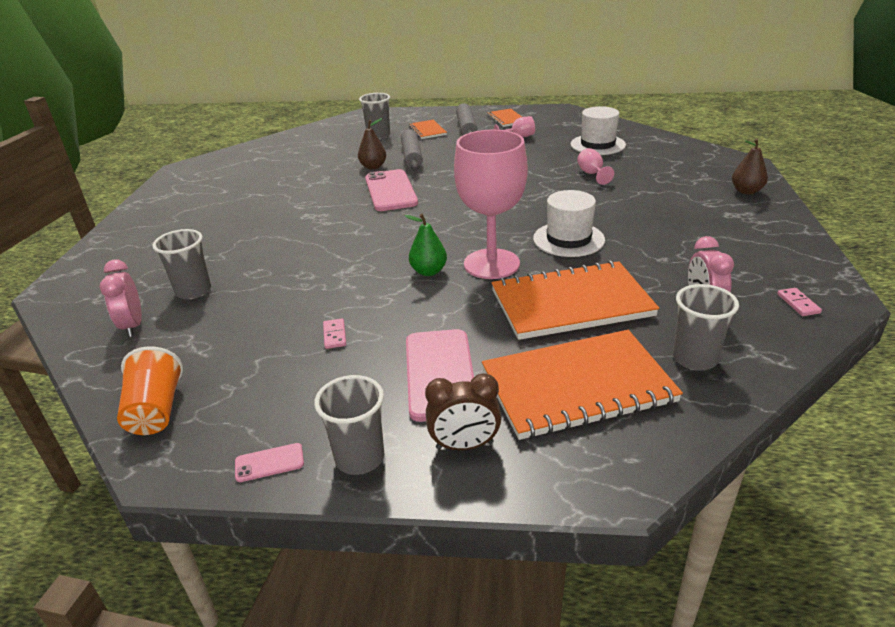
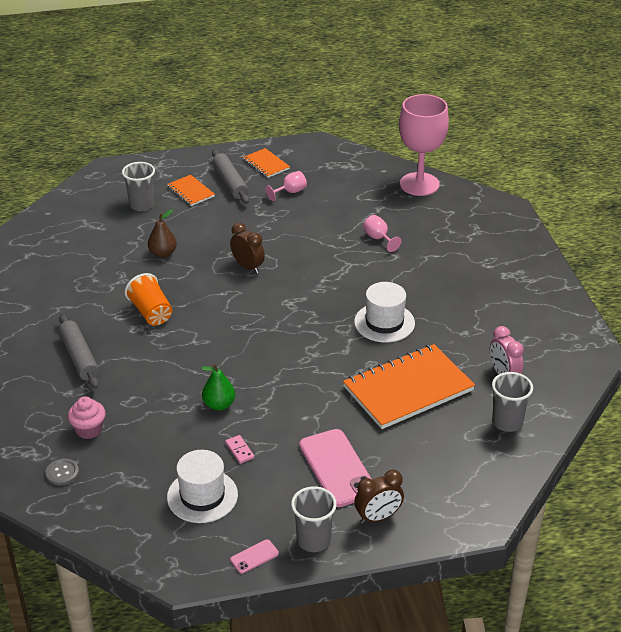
camera: 20 degrees left, 5 degrees up
pink clock [100,260,142,337] -> grey button [45,459,79,485]
orange cup [117,347,183,435] -> orange cup moved to [125,273,172,326]
grey cup [152,229,211,299] -> pink cupcake [68,397,106,439]
pink phone [365,169,418,211] -> none
grey rolling pin [401,129,423,171] -> grey rolling pin moved to [59,314,99,389]
green pear [405,214,447,276] -> green pear moved to [201,363,235,411]
pink goblet [454,130,528,279] -> pink goblet moved to [399,94,449,196]
orange notebook [482,330,683,440] -> none
white hat [571,106,626,155] -> white hat moved to [167,450,238,523]
brown pear [732,138,768,194] -> none
pink domino [777,288,822,316] -> none
none -> brown clock [230,223,265,274]

